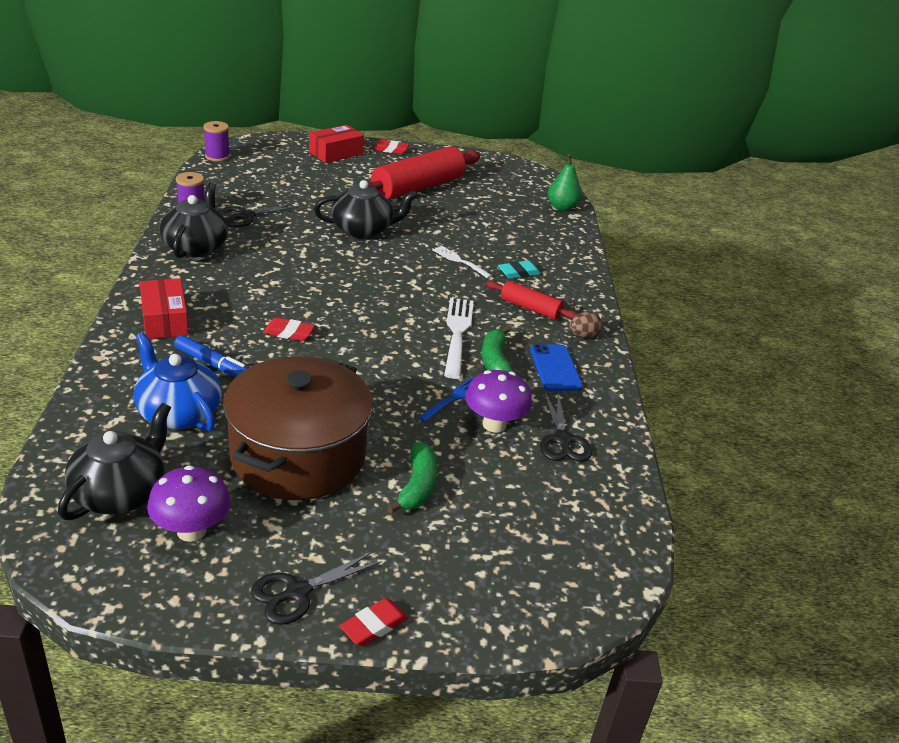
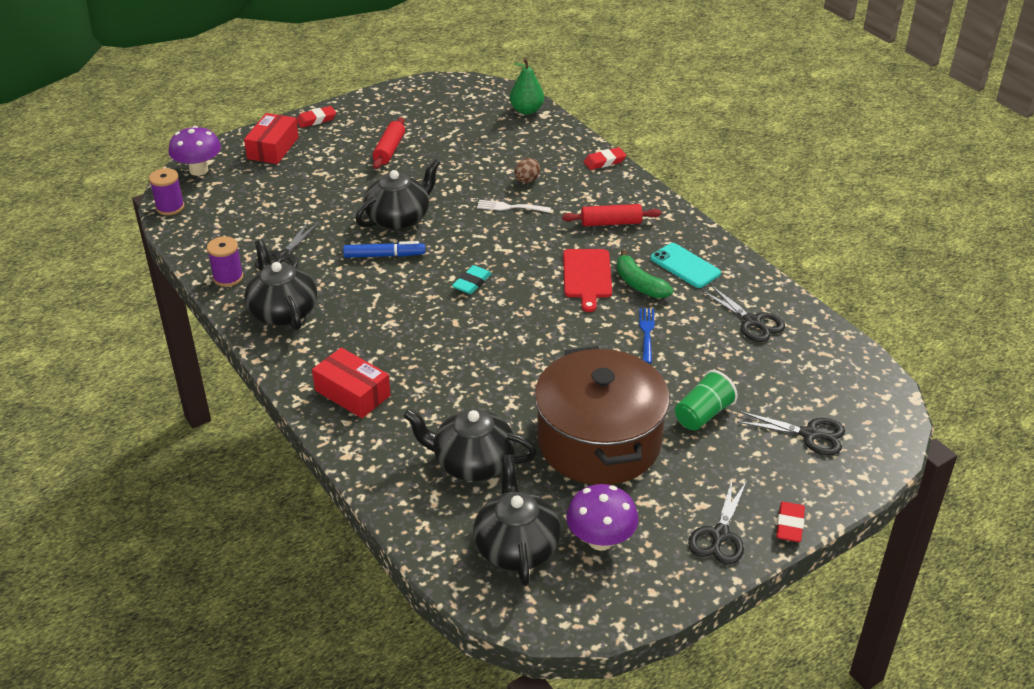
camera: 30 degrees left, 5 degrees up
blue teapot [134,332,221,432] -> black teapot [404,409,537,481]
blue marker [174,335,248,377] -> blue marker moved to [343,241,425,258]
red eraser [263,318,315,341] -> red eraser moved to [584,147,626,170]
red rolling pin [358,147,481,200] -> red rolling pin [373,117,405,169], size x0.51
green banana [387,442,438,514] -> green cup [675,370,738,430]
white fork [444,298,474,379] -> red cutting board [563,249,612,312]
purple mushroom [465,370,532,433] -> purple mushroom moved to [168,126,221,176]
turquoise eraser [498,261,541,279] -> turquoise eraser moved to [452,265,492,294]
blue phone [530,344,583,391] -> turquoise phone [651,243,721,288]
brown egg [570,312,602,338] -> brown egg moved to [515,158,540,183]
none -> black scissors [737,411,845,455]

